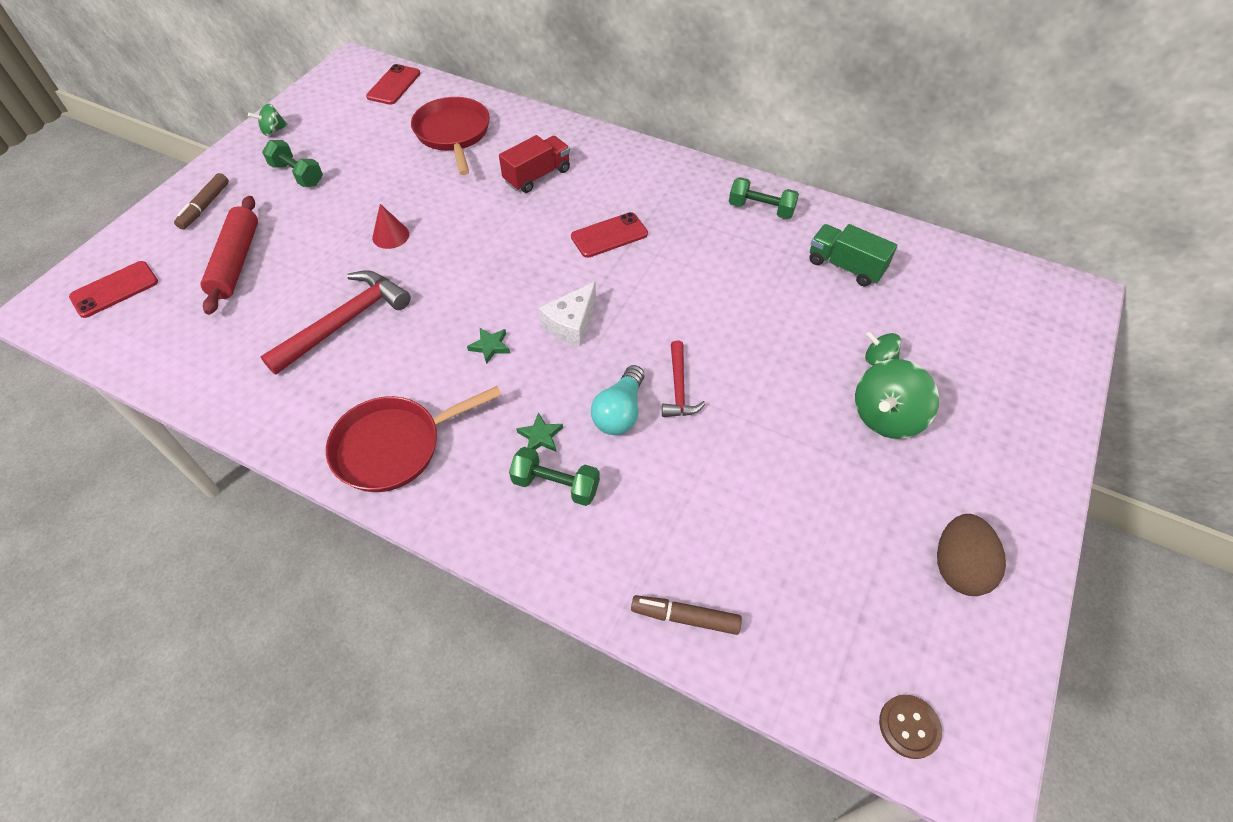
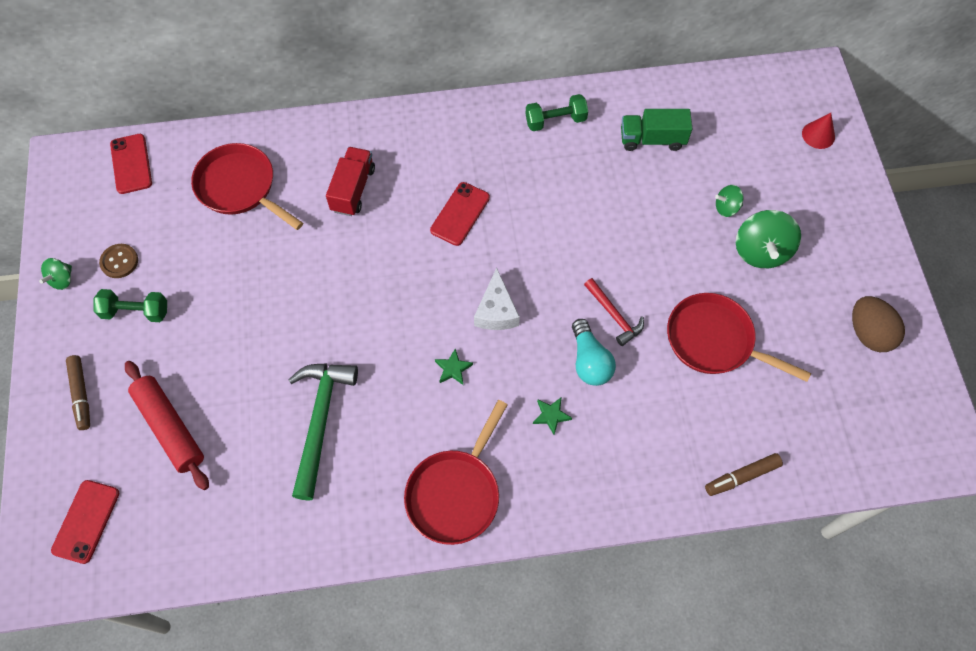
camera: 35 degrees left, 10 degrees up
red hammer [260,270,411,375] -> green hammer [289,363,358,500]
red cone [372,204,409,249] -> red cone moved to [802,113,835,149]
green dumbbell [509,447,600,506] -> none
brown button [879,695,942,759] -> brown button moved to [99,244,138,278]
none -> red pan [667,293,811,382]

